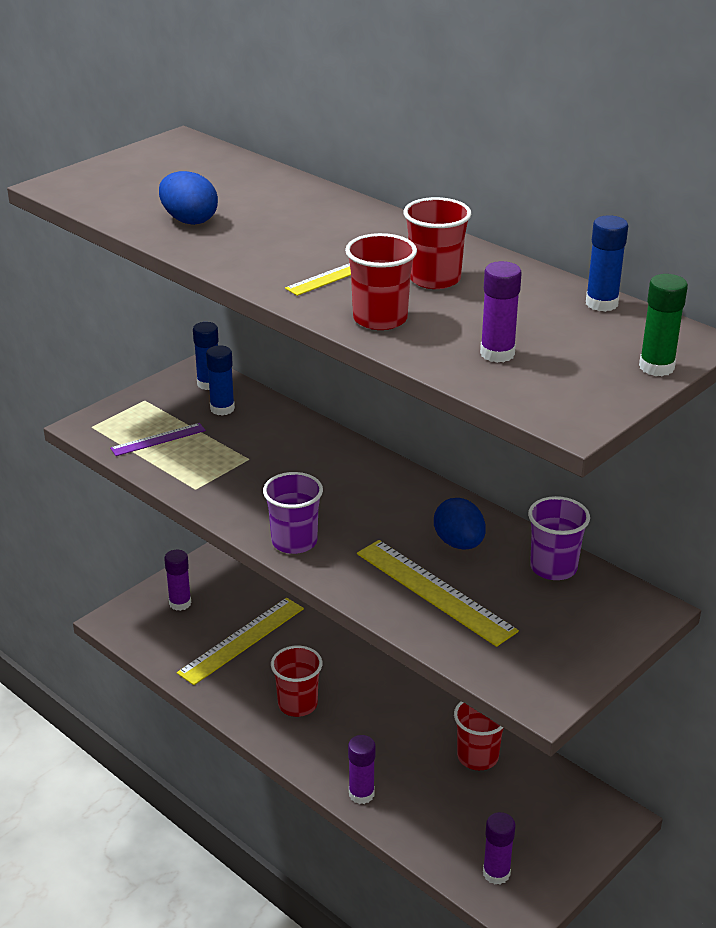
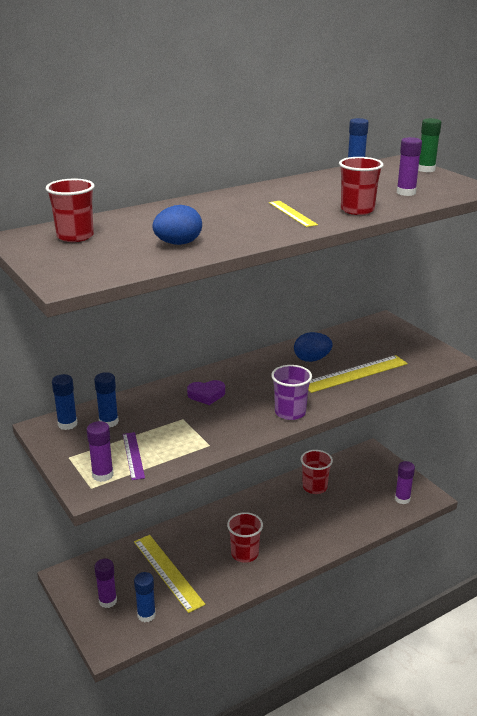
camera: 75 degrees left, 5 degrees down
purple glue stick [348,735,376,804] -> purple glue stick moved to [87,421,113,482]
red cup [403,197,471,289] -> red cup moved to [46,179,95,242]
purple cup [528,496,590,580] -> none
none -> blue glue stick [134,572,156,622]
none -> purple heart [187,380,225,405]

